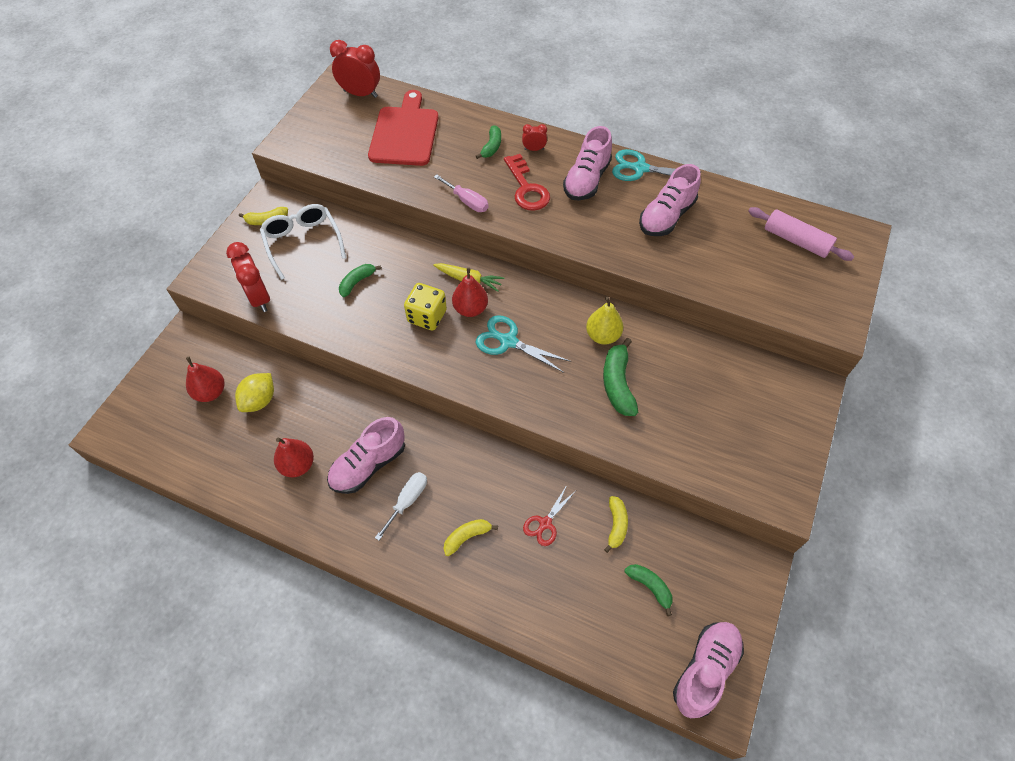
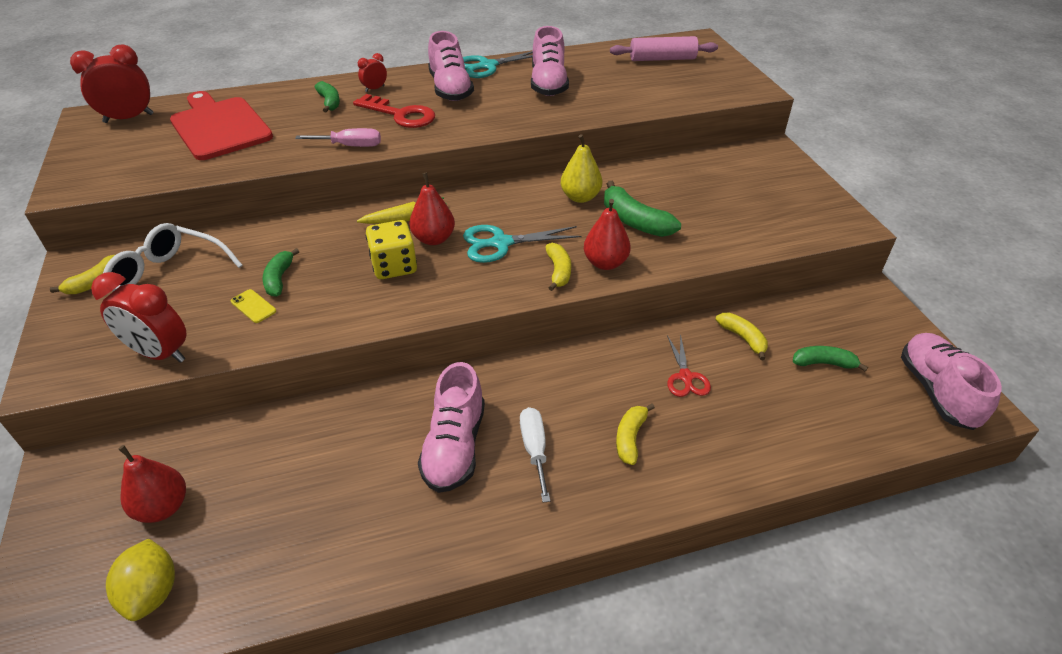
camera: 40 degrees left, 15 degrees down
yellow lemon [235,373,274,412] -> yellow lemon moved to [106,539,175,621]
red pear [274,438,314,477] -> red pear moved to [584,199,631,270]
none -> yellow phone [231,289,276,323]
none -> yellow banana [546,243,571,291]

